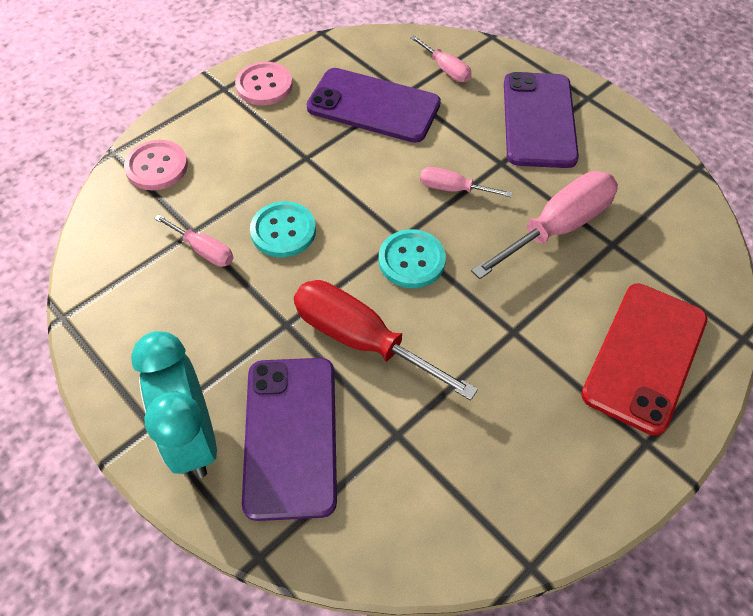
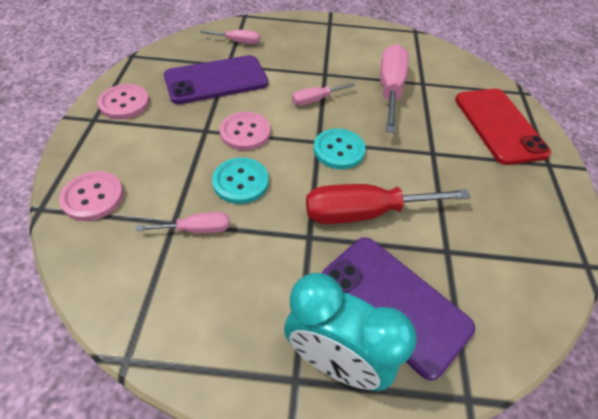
camera: 45 degrees left, 5 degrees down
purple phone [504,72,579,168] -> none
none -> pink button [220,112,271,151]

